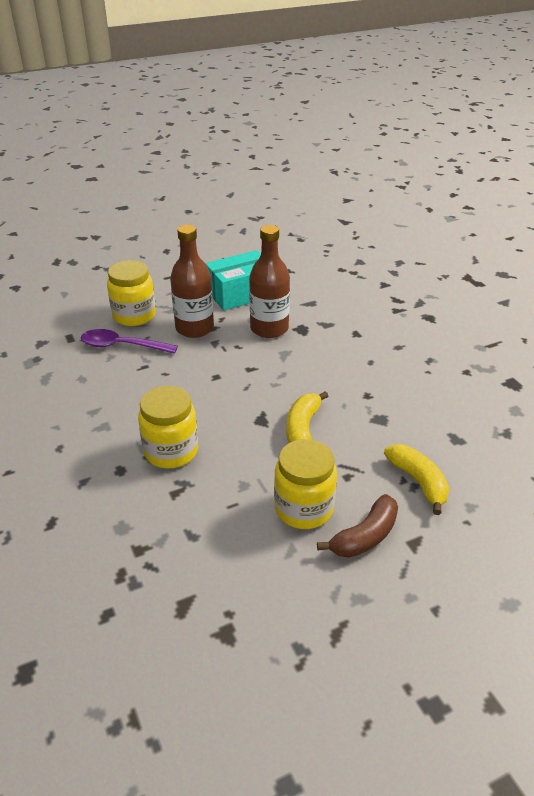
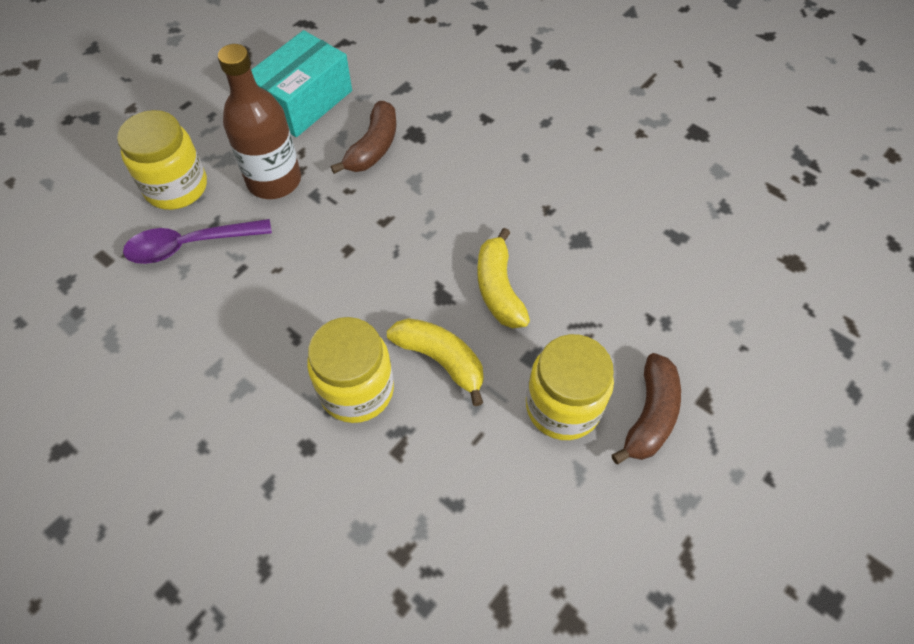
camera: 25 degrees left, 20 degrees up
brown bottle [249,225,290,338] -> brown banana [331,101,396,174]
yellow banana [384,444,449,515] -> yellow banana moved to [387,318,484,406]

